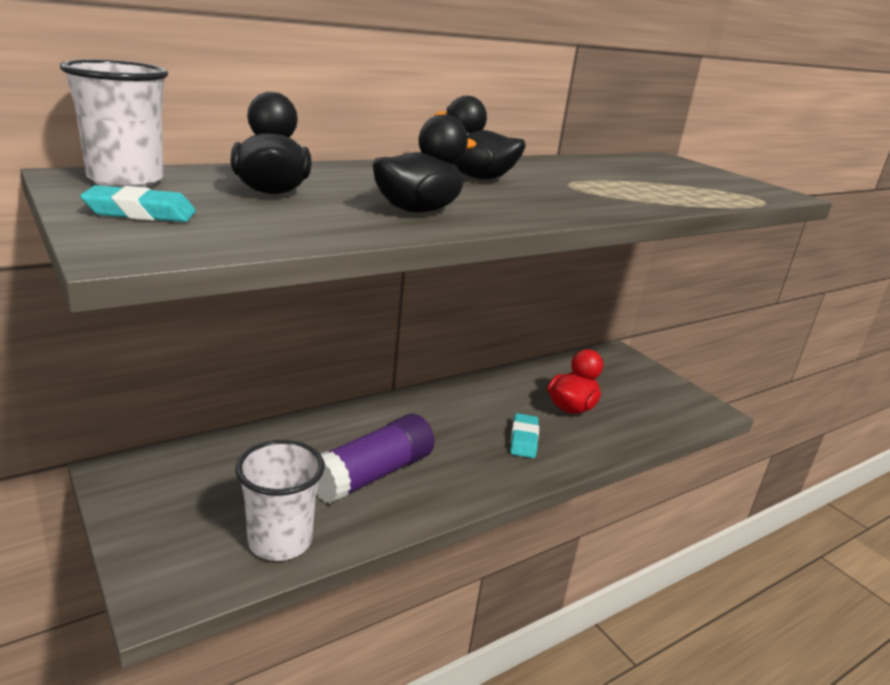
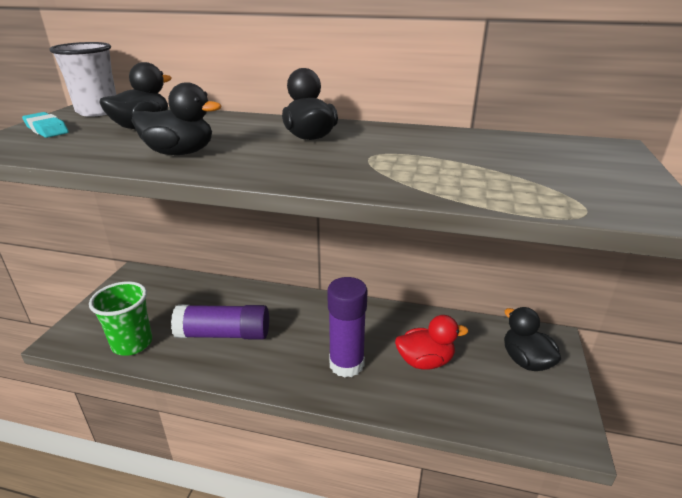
camera: 50 degrees right, 5 degrees up
white cup [235,440,325,561] -> green cup [89,281,152,356]
turquoise eraser [510,413,539,458] -> purple glue stick [327,277,368,378]
none -> black duck [504,307,561,371]

